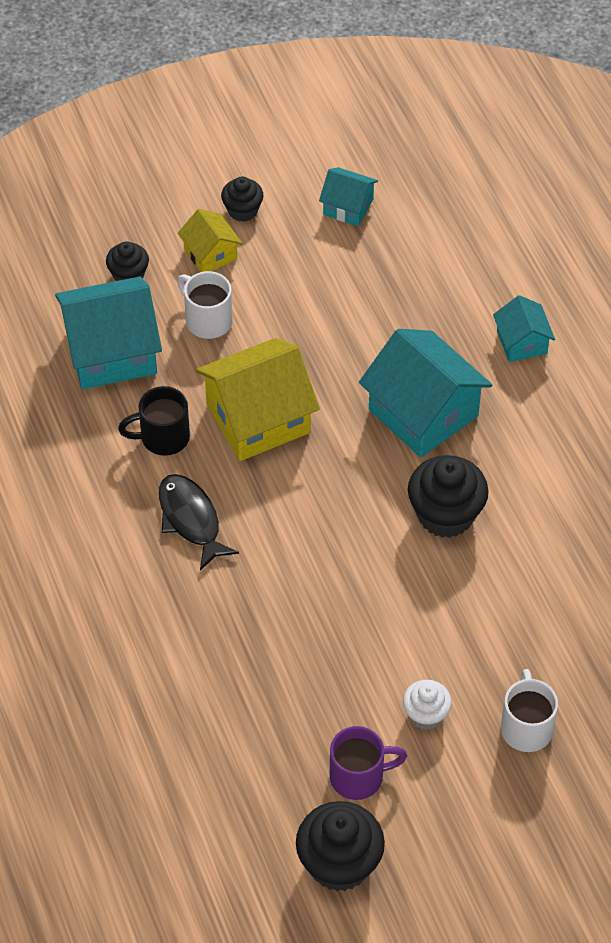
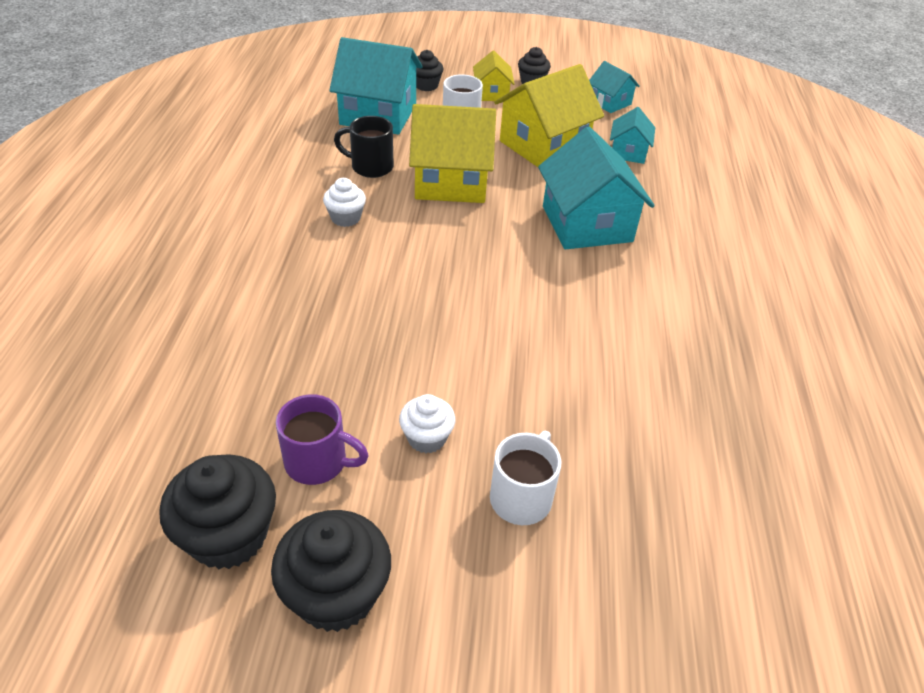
camera: 25 degrees right, 10 degrees down
black fish [159,474,239,571] -> white cupcake [323,178,366,227]
black cupcake [408,455,489,538] -> black cupcake moved to [271,510,391,632]
turquoise house [493,295,555,362] -> turquoise house moved to [610,107,655,164]
none -> yellow house [494,64,604,167]

